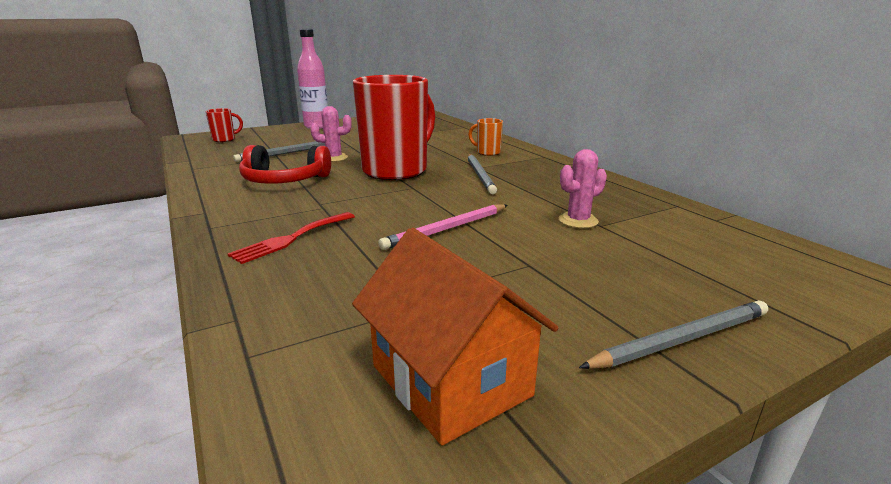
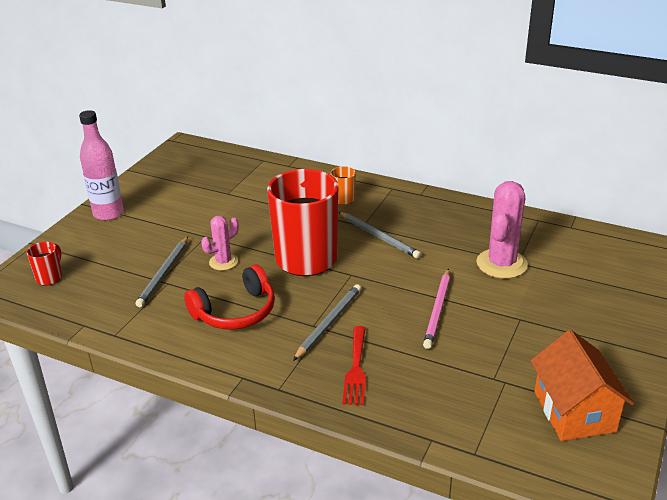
camera: 35 degrees left, 10 degrees up
orange house [352,228,558,445] -> orange house turned 60 degrees clockwise [531,330,634,441]
pink cactus [559,149,607,228] -> pink cactus [476,181,528,279], size x1.71
grey pencil [579,300,768,369] -> grey pencil moved to [293,284,361,361]

